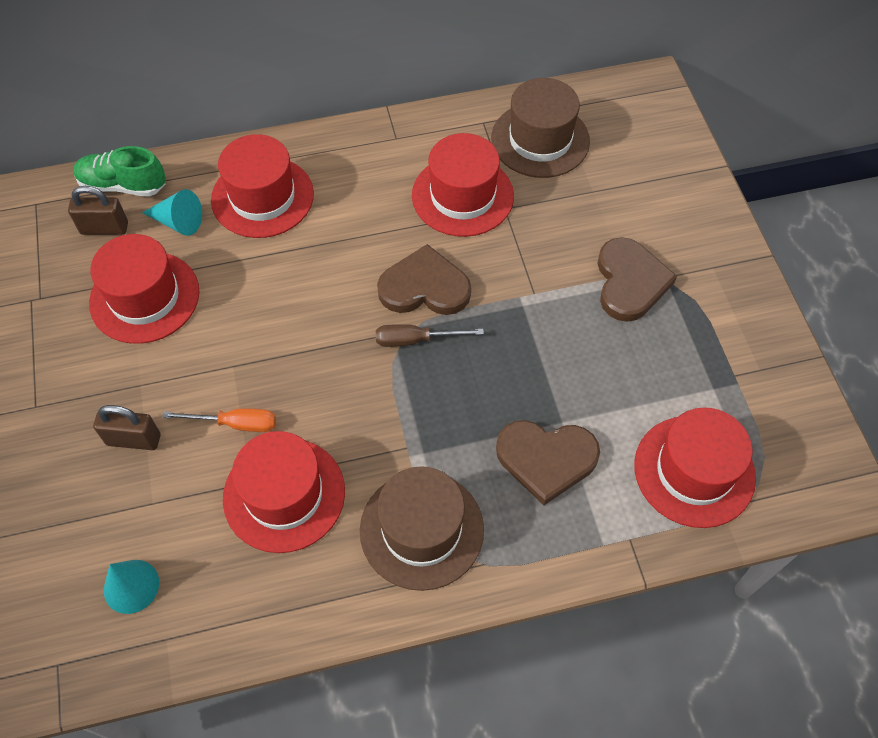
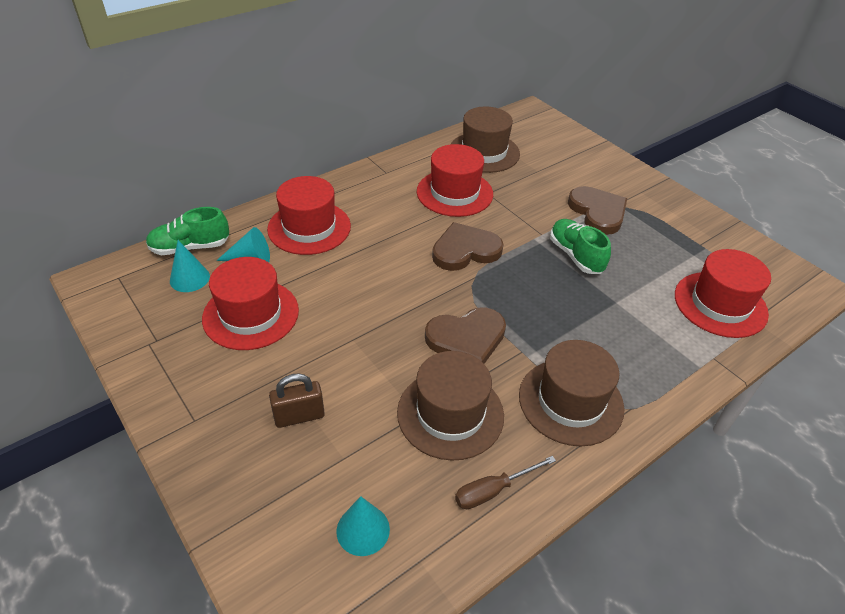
camera: 25 degrees left, 15 degrees down
brown padlock [68,186,128,235] -> turquoise cone [170,240,210,292]
orange screwdriver [162,409,276,432] -> none
red hat [223,431,345,553] -> brown hat [397,351,504,461]
brown screwdriver [376,324,484,347] -> brown screwdriver moved to [455,456,556,509]
brown heart [496,420,600,505] -> brown heart moved to [425,307,506,364]
none -> green shoe [550,219,611,274]

